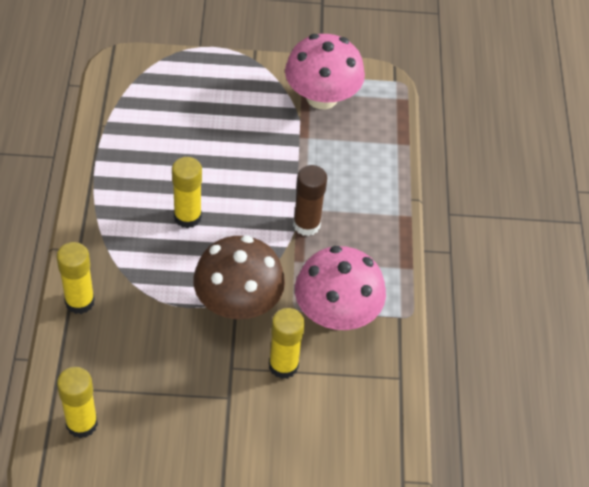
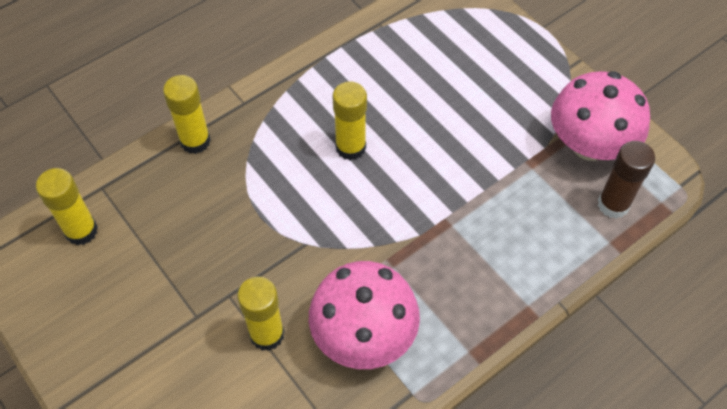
camera: 55 degrees right, 5 degrees up
brown mushroom [193,236,285,319] -> none
brown glue stick [293,165,327,236] -> brown glue stick moved to [598,141,655,219]

